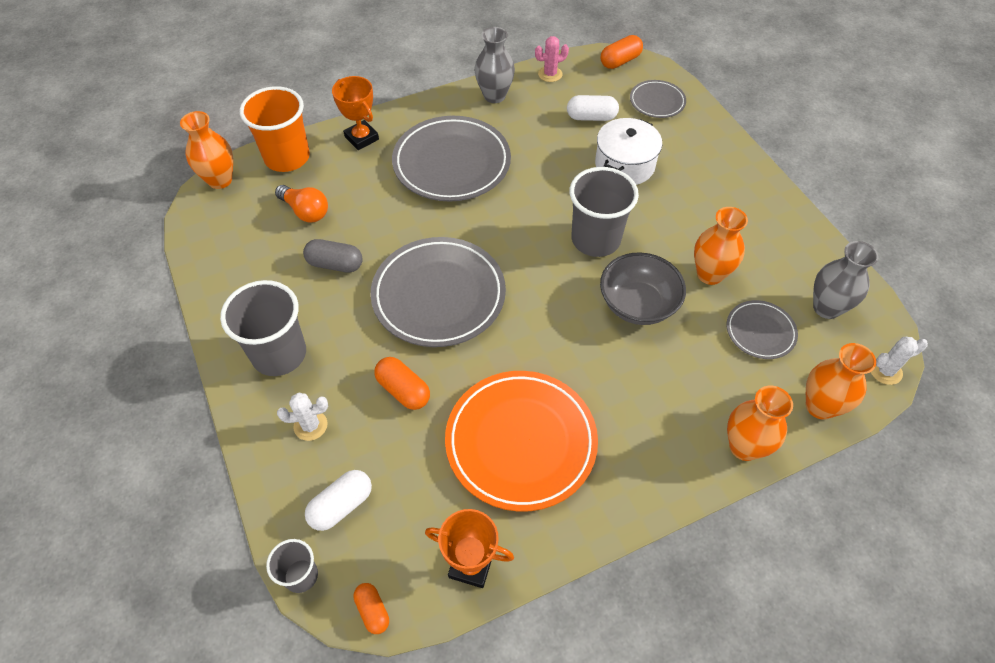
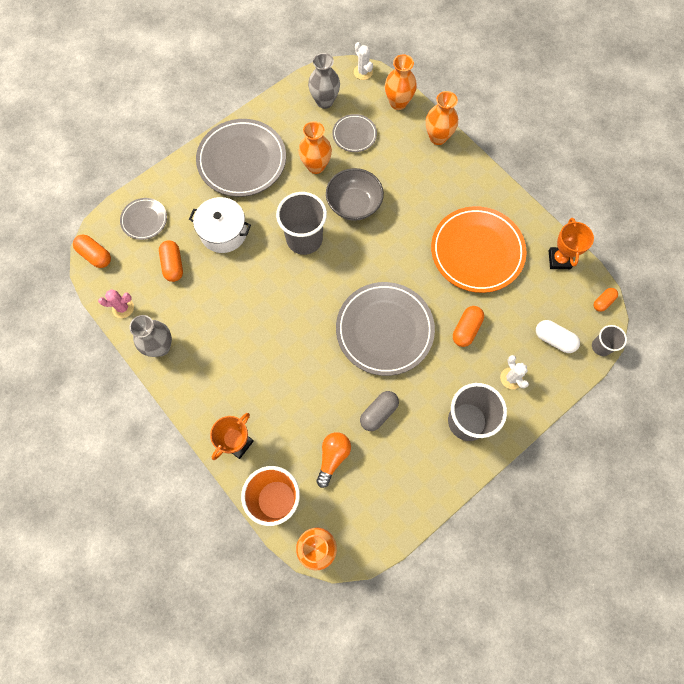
camera: 105 degrees left, 15 degrees up
grey capsule [303,239,363,273] -> grey capsule turned 45 degrees clockwise [360,391,399,431]
grey plate [392,116,511,202] -> grey plate moved to [196,119,286,197]
pink cactus [535,36,569,82] -> pink cactus turned 60 degrees counterclockwise [98,289,134,318]
white capsule [567,95,619,121] -> orange capsule [159,240,183,282]

